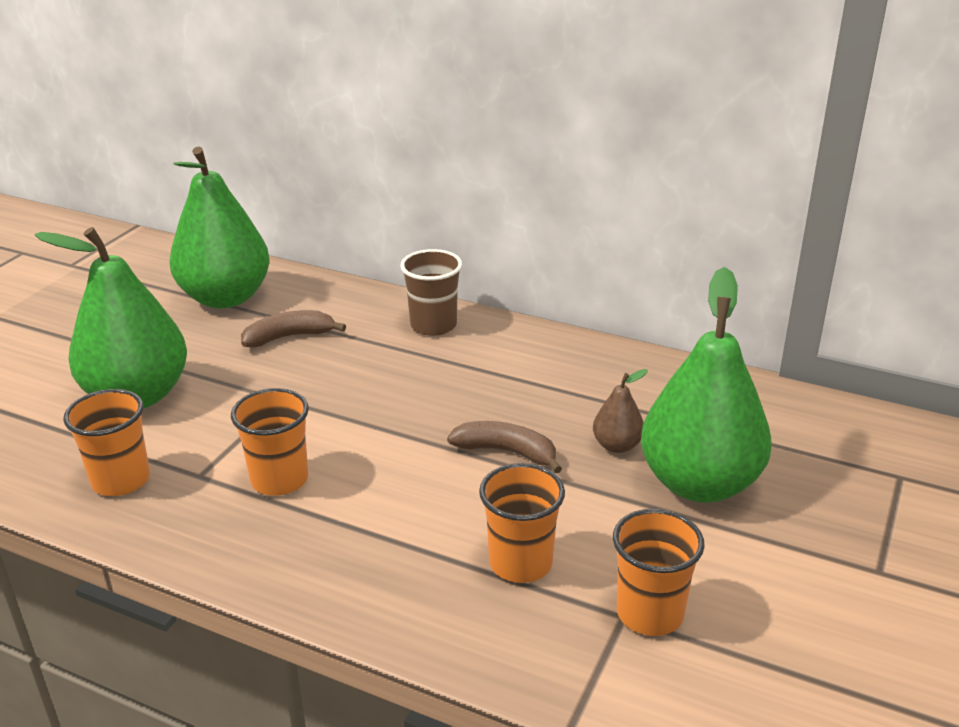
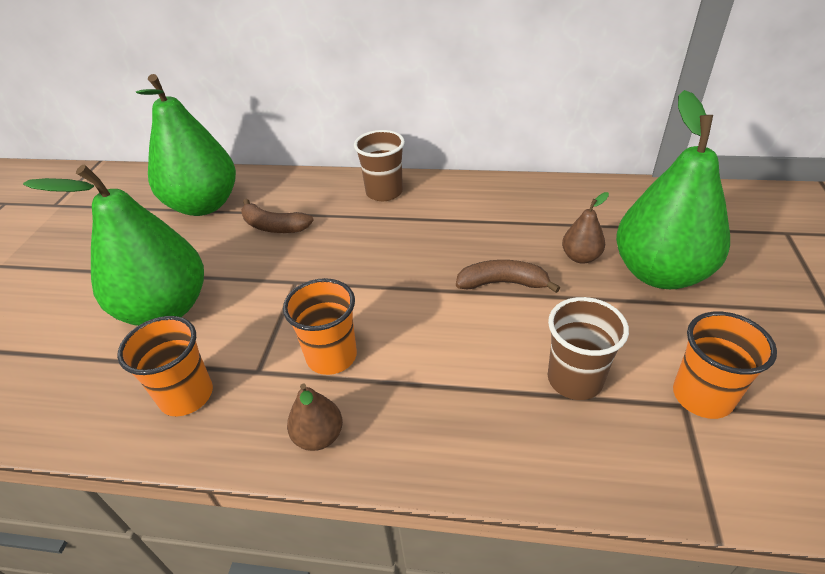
camera: 15 degrees left, 10 degrees up
brown banana [241,310,346,347] -> brown banana turned 120 degrees counterclockwise [241,199,314,233]
orange cup [479,463,565,583] -> brown cup [548,297,629,400]
none -> brown pear [287,383,343,451]

